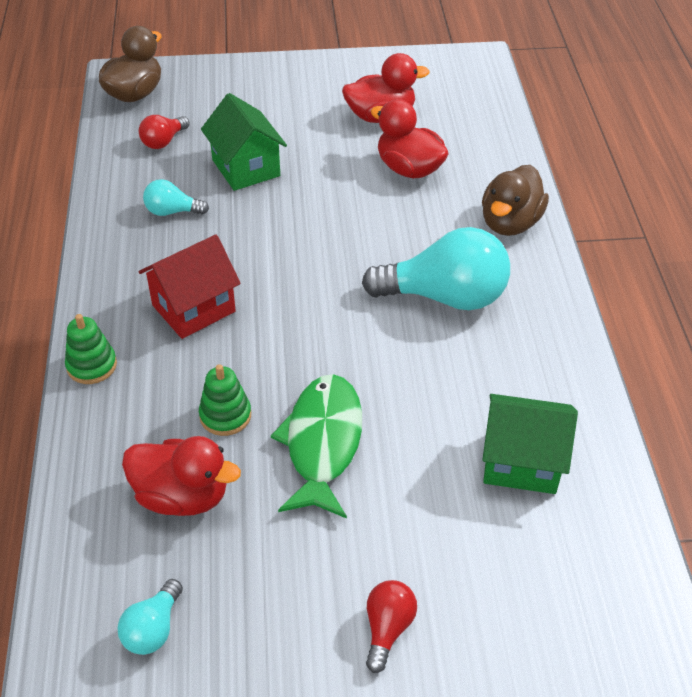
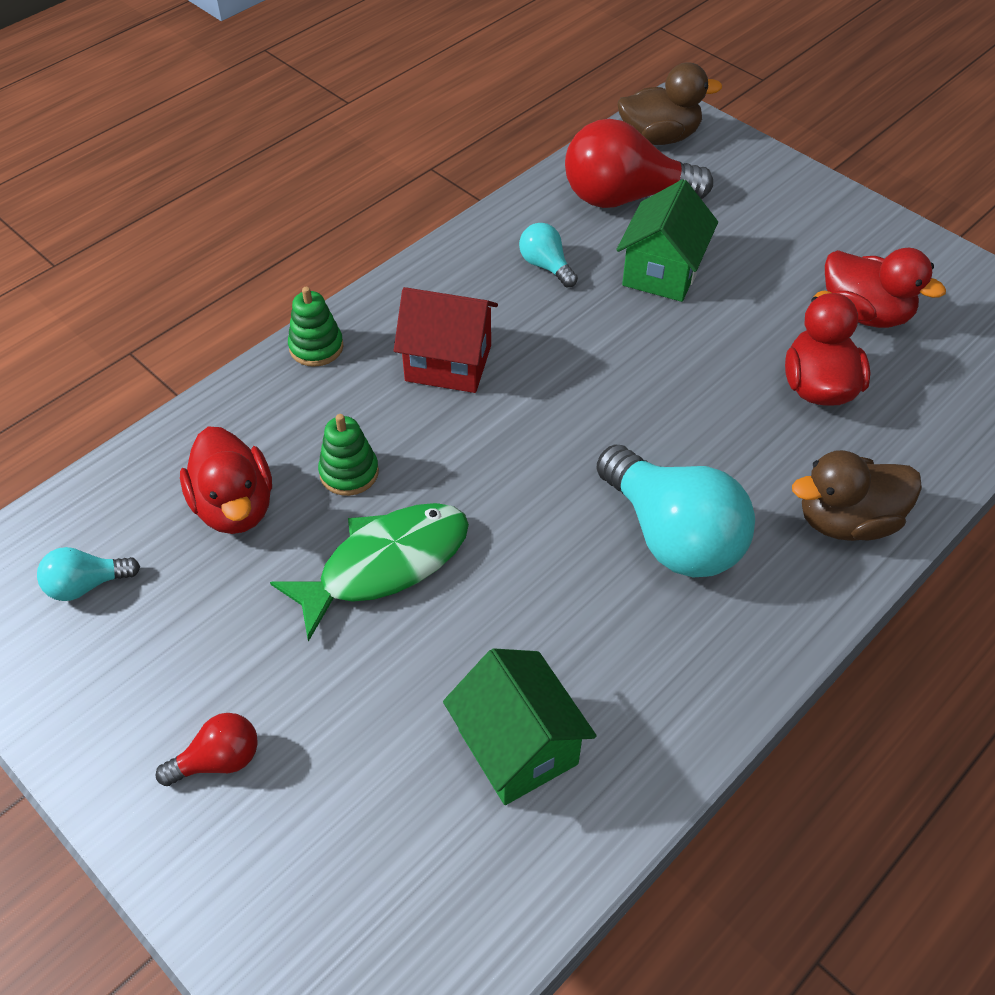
camera: 50 degrees right, 5 degrees up
red light bulb [139,115,190,149] -> red light bulb [565,119,713,208], size x2.08

